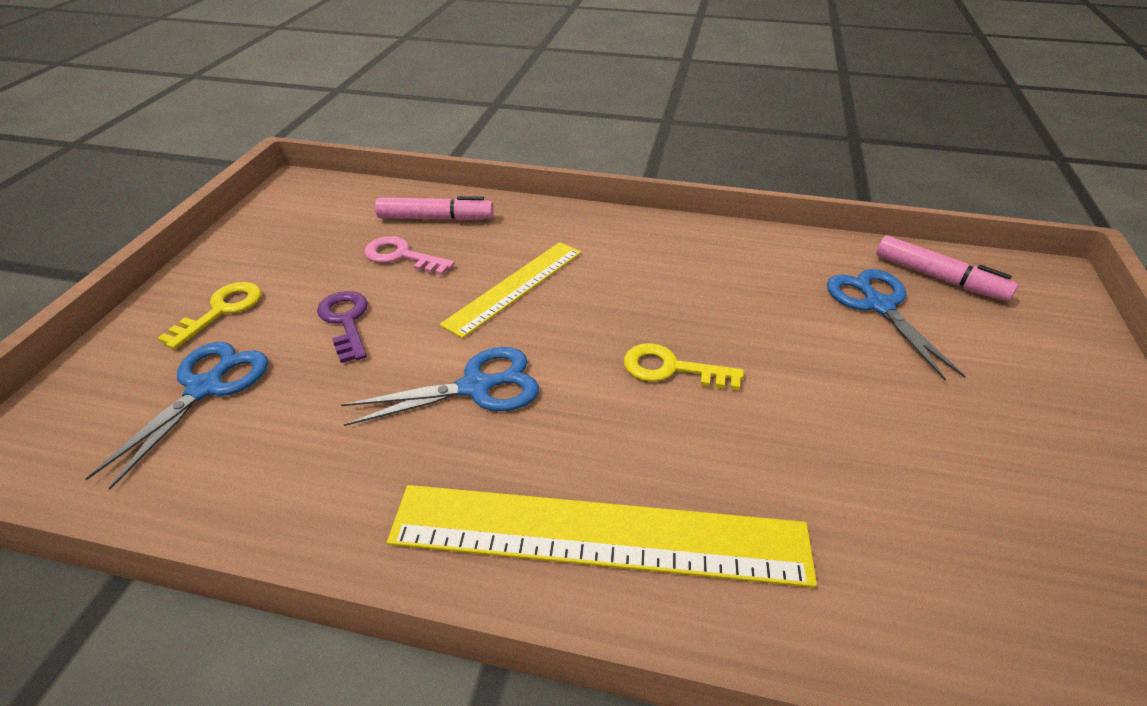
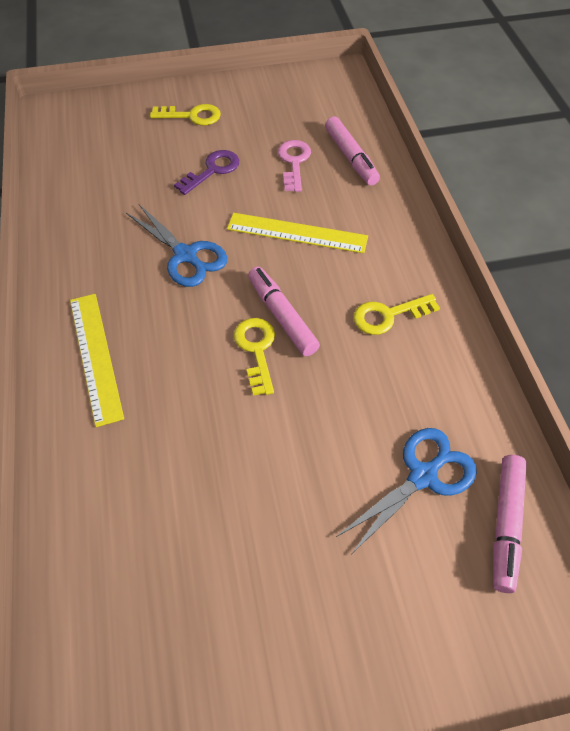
camera: 65 degrees right, 15 degrees up
blue scissors [85,342,268,490] -> none
yellow ruler [387,485,817,588] -> yellow ruler [70,294,124,427], size x0.62
none -> pink marker [248,267,320,356]
none -> yellow key [353,294,440,335]

